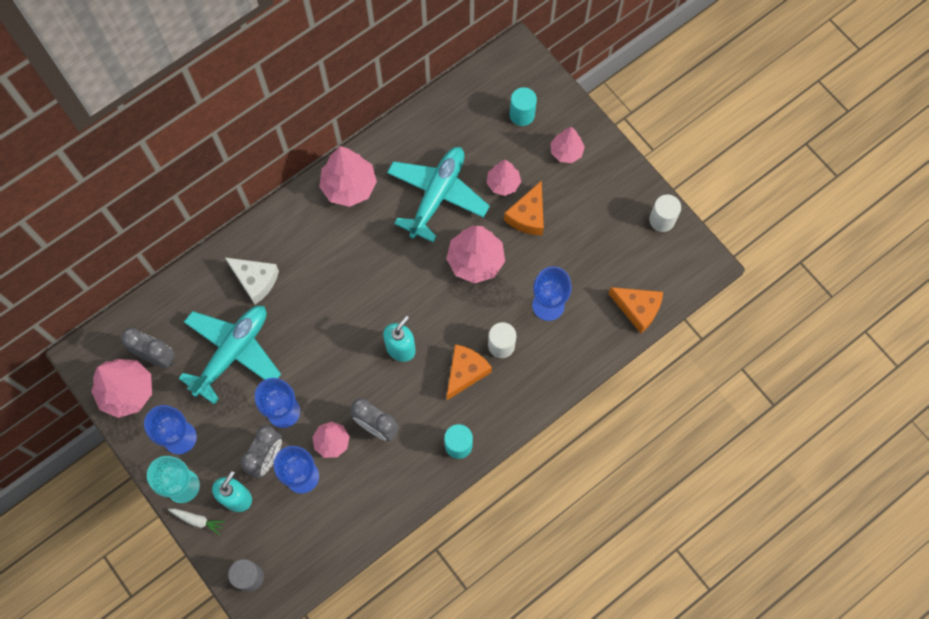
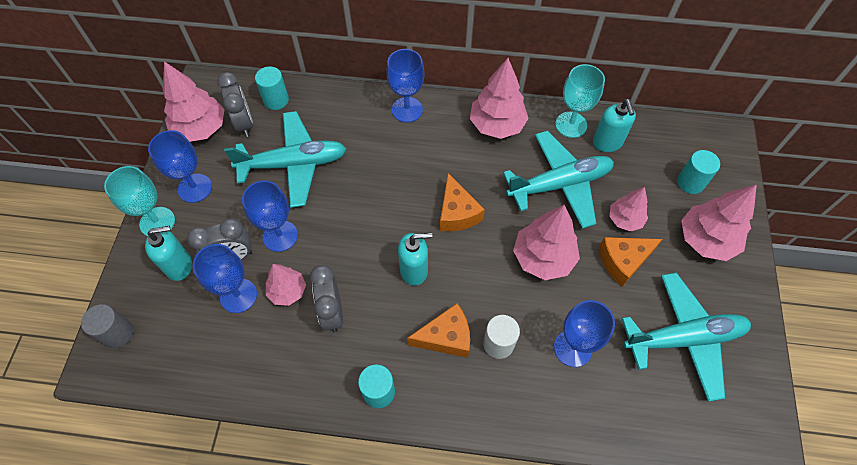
camera: 45 degrees right, 10 degrees down
white carrot [168,509,225,535] -> none
white cheese [225,258,279,304] -> none
pink tree [551,127,585,163] -> pink tree [681,184,757,261], size x1.65
orange cheese [608,287,663,333] -> orange cheese moved to [440,173,485,231]
white cylinder [649,195,681,232] -> none
none -> turquoise cylinder [255,66,289,110]
none -> blue goblet [386,49,425,122]
none -> turquoise goblet [555,64,605,138]
none -> turquoise soap dispenser [593,99,636,152]
none -> turquoise plane [622,273,751,402]

